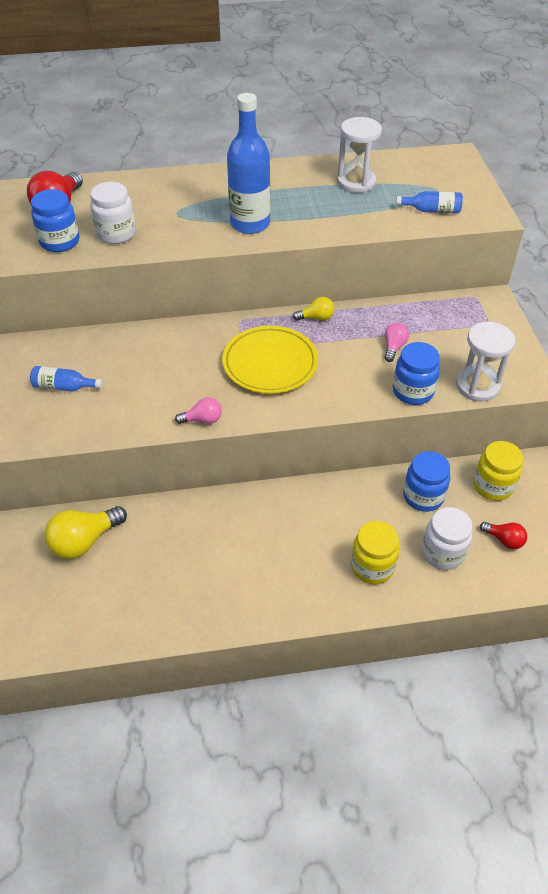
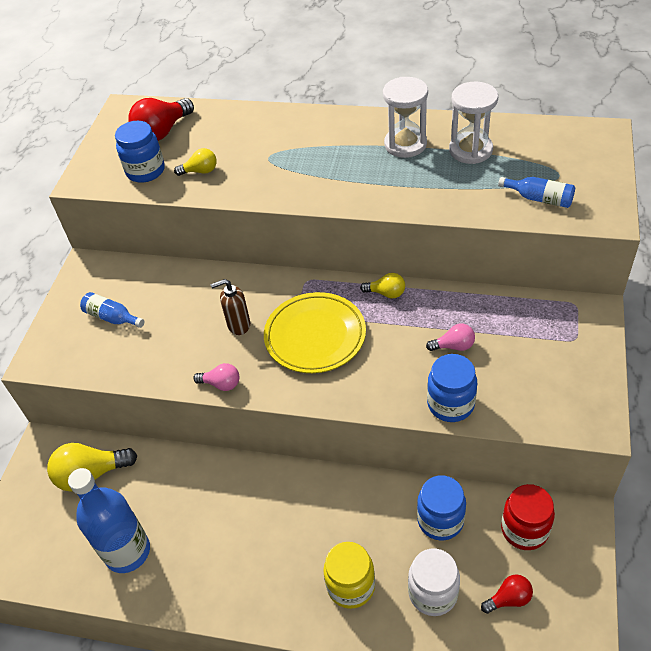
camera: 25 degrees right, 0 degrees up
white jar [90,182,136,244] -> yellow light bulb [174,148,217,176]
blue bottle [227,93,270,234] -> blue bottle moved to [68,468,150,573]
pink light bulb [385,323,409,362] -> pink light bulb turned 45 degrees clockwise [426,323,475,351]
white hourglass [456,322,515,402] -> white hourglass moved to [383,77,428,158]
yellow jar [473,441,523,501] -> red jar [501,484,555,550]
red light bulb [480,522,527,549] -> red light bulb turned 75 degrees counterclockwise [481,574,533,614]
none -> brown soap dispenser [211,279,250,335]

